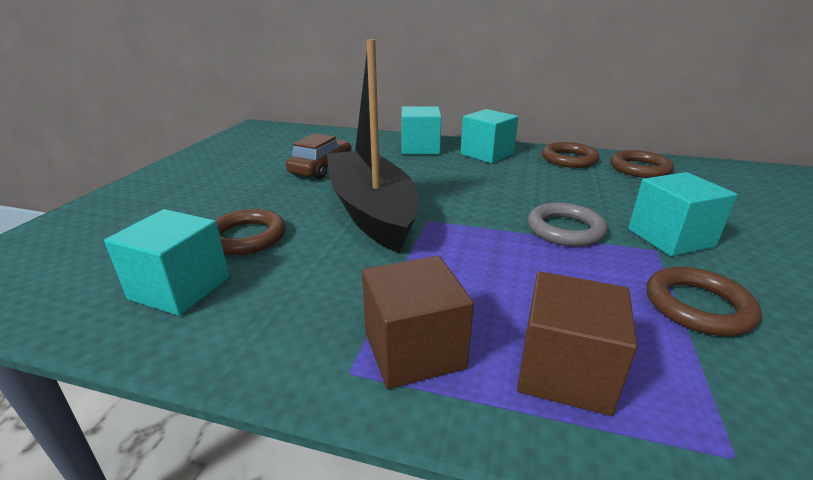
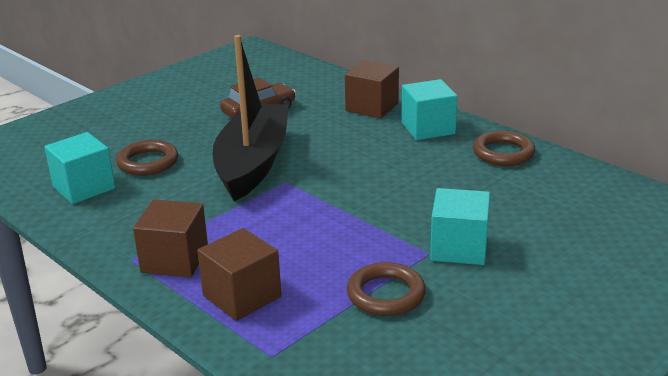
camera: 30 degrees right, 0 degrees up
turquoise cube [401,106,442,154] -> brown cube [345,60,399,119]
grey ring [528,202,607,247] -> none
brown ring [611,150,674,178] -> none

